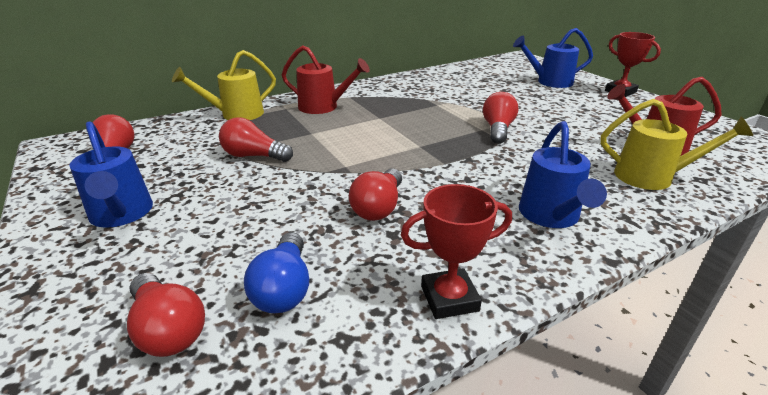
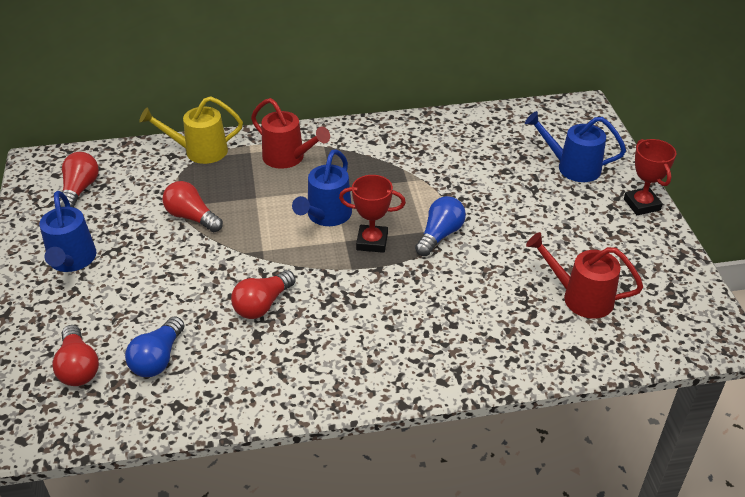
camera: 20 degrees right, 10 degrees up
red trophy [401,184,512,319] -> red trophy moved to [339,175,406,253]
red light bulb [483,92,518,144] -> blue light bulb [415,196,466,256]
blue watering can [519,121,607,228] -> blue watering can moved to [292,149,352,226]
yellow watering can [600,99,753,190] -> none

